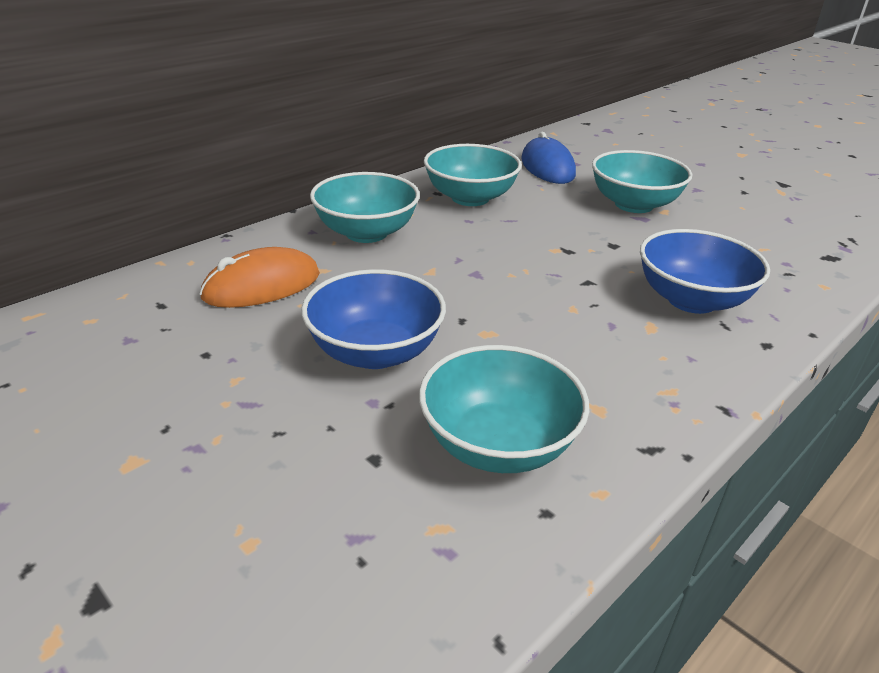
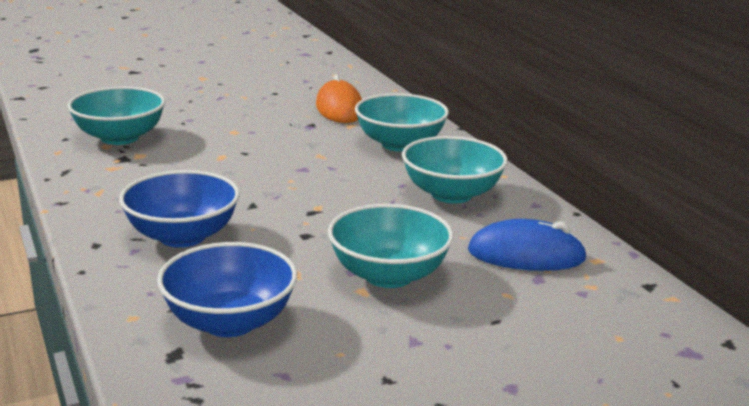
camera: 110 degrees right, 10 degrees down
blue bowl [301,269,446,369] -> blue bowl moved to [157,242,297,337]

